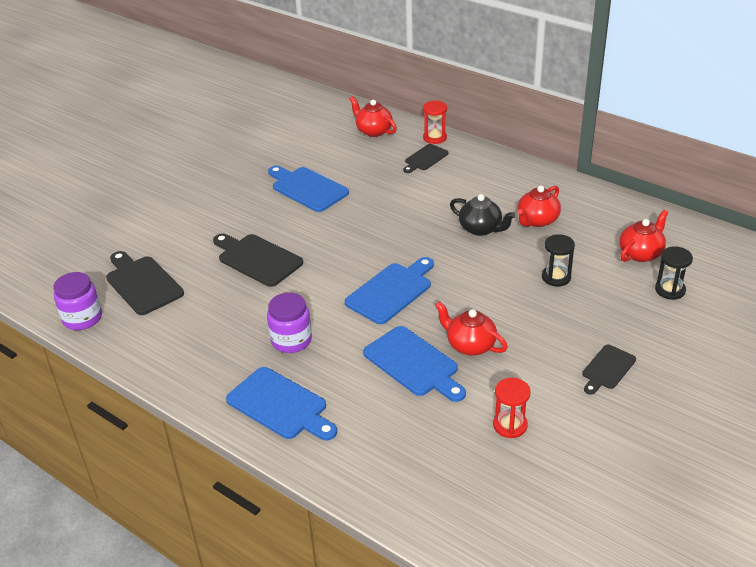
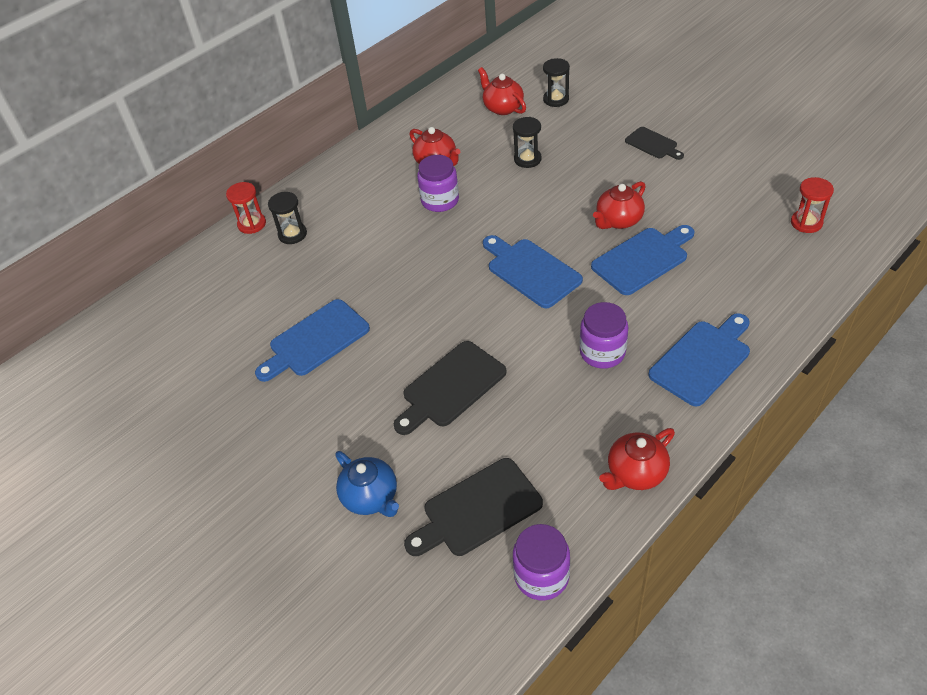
camera: 80 degrees left, 10 degrees up
red teapot [350,96,397,137] -> red teapot moved to [599,428,675,490]
black cutting board [403,144,448,173] -> black hourglass [268,192,307,244]
black teapot [450,194,515,236] -> purple jar [417,155,459,212]
red hourglass [493,378,531,438] -> red hourglass moved to [791,177,834,233]
none -> blue teapot [336,451,399,517]

